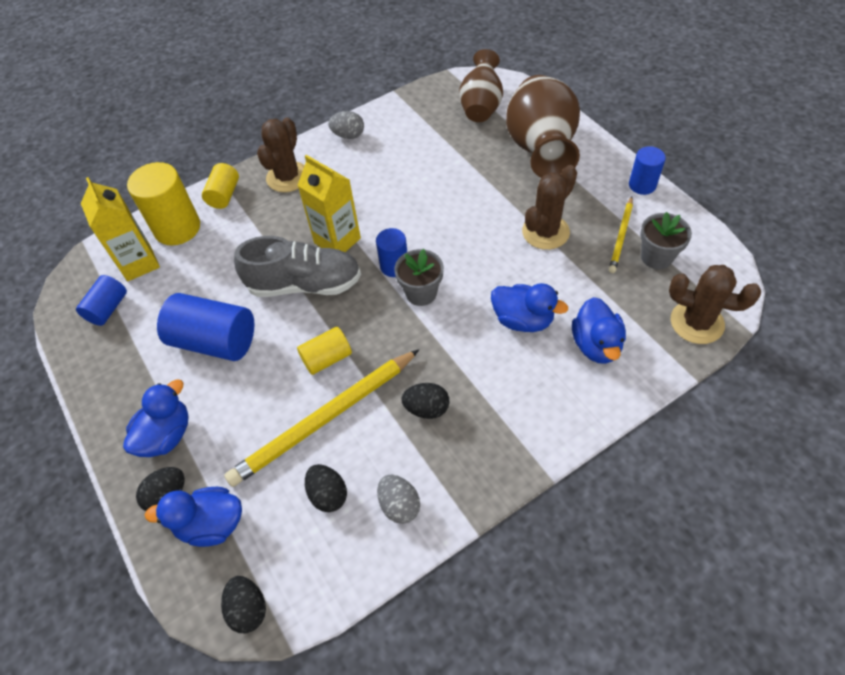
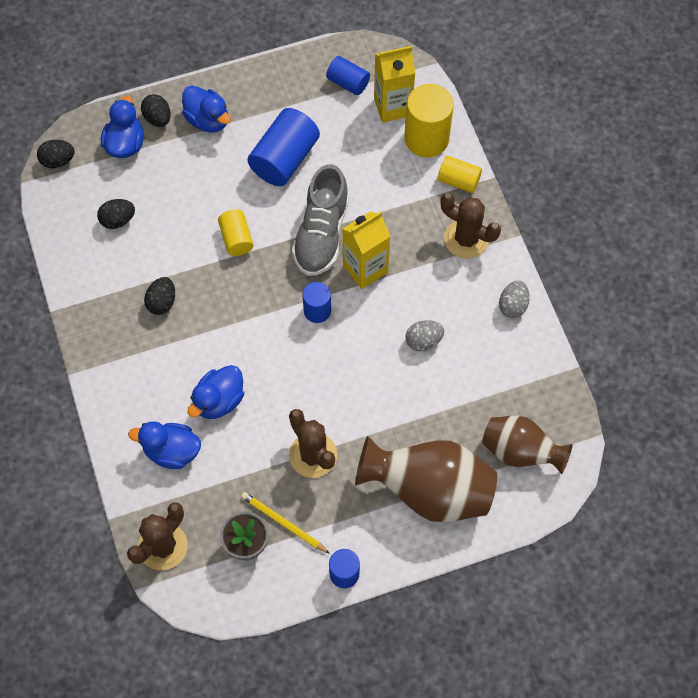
camera: 100 degrees right, 10 degrees up
yellow pencil [224,350,419,487] -> none
grey egg [377,475,420,524] -> grey egg moved to [405,320,444,351]
grey flower pot [394,249,444,306] -> none

